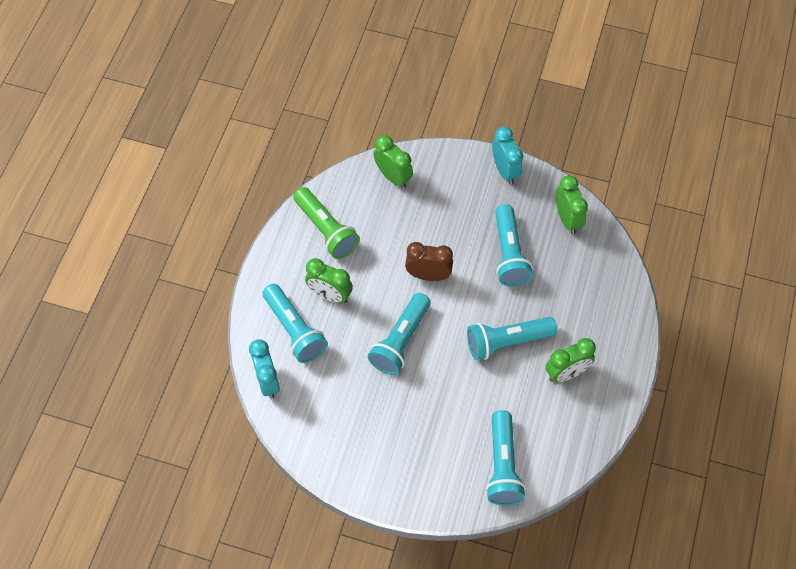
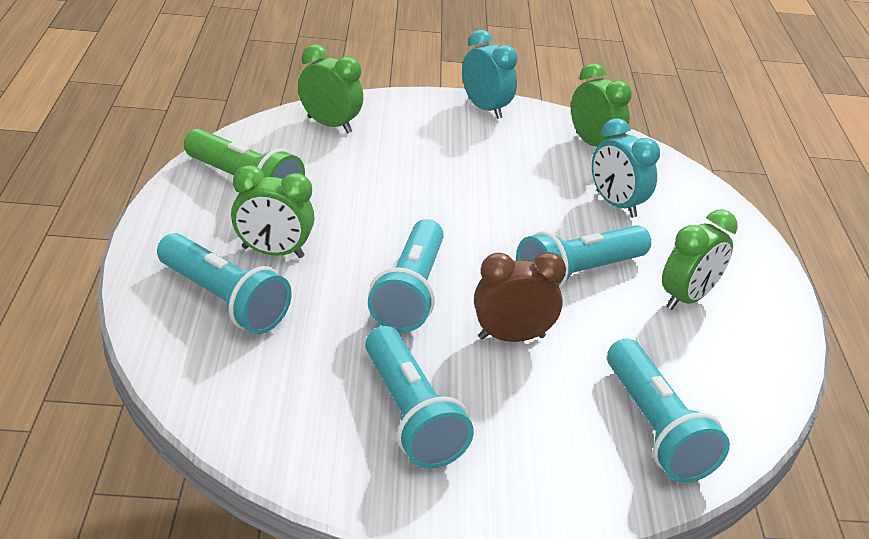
camera: 20 degrees left, 25 degrees down
turquoise clock [249,339,280,398] -> turquoise clock moved to [592,118,660,218]
brown clock [405,242,453,281] -> brown clock moved to [474,252,566,342]
turquoise flashlight [495,204,533,287] -> turquoise flashlight moved to [365,326,474,469]

